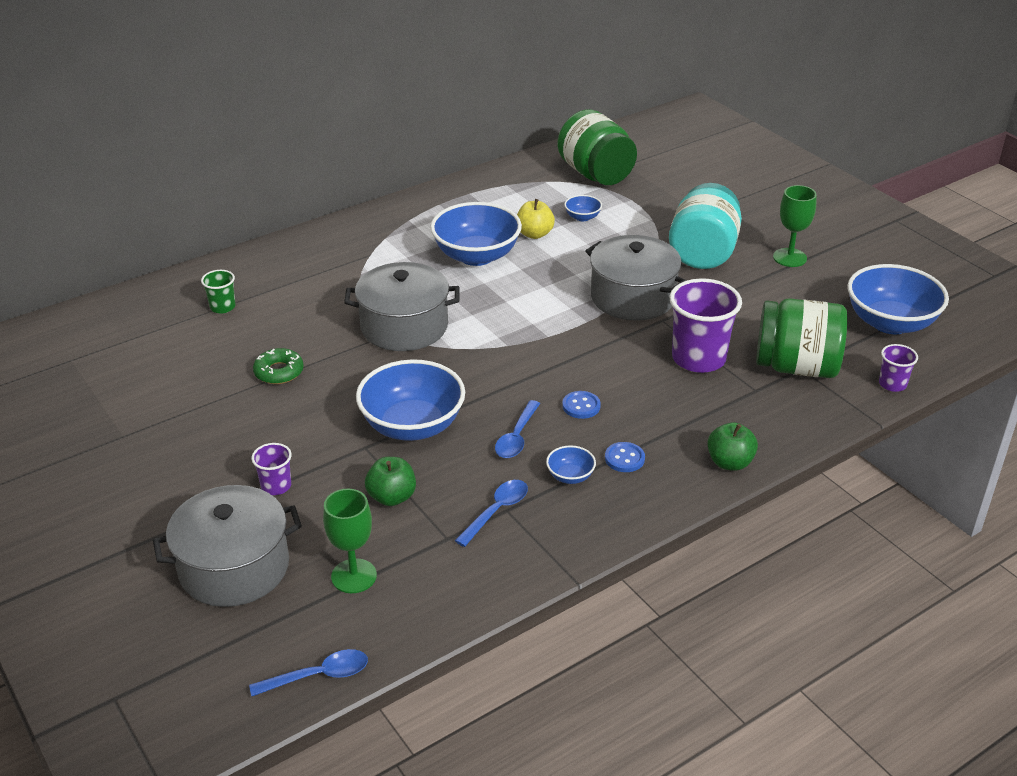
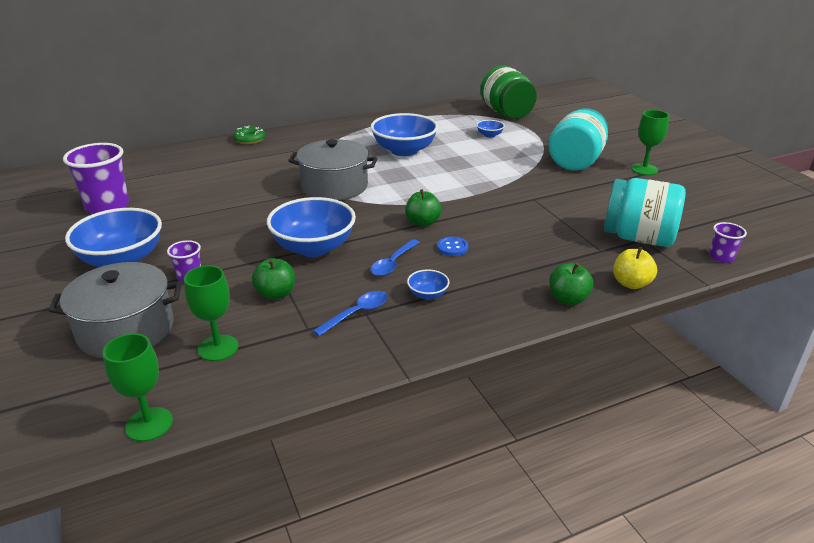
camera: 10 degrees right, 5 degrees down
green cup [201,270,236,313] -> none
blue spoon [249,649,368,696] -> green goblet [103,333,173,442]
green donut [253,348,304,384] -> green donut moved to [233,126,266,144]
yellow apple [517,199,555,239] -> yellow apple moved to [613,247,657,289]
grey pot [585,235,686,321] -> none
blue button [605,442,645,472] -> none
purple cup [669,278,742,373] -> purple cup moved to [63,143,129,214]
green jar [756,298,848,378] -> turquoise jar [604,178,686,247]
blue bowl [848,264,949,334] -> blue bowl moved to [65,208,162,267]
none -> green apple [405,189,441,227]

